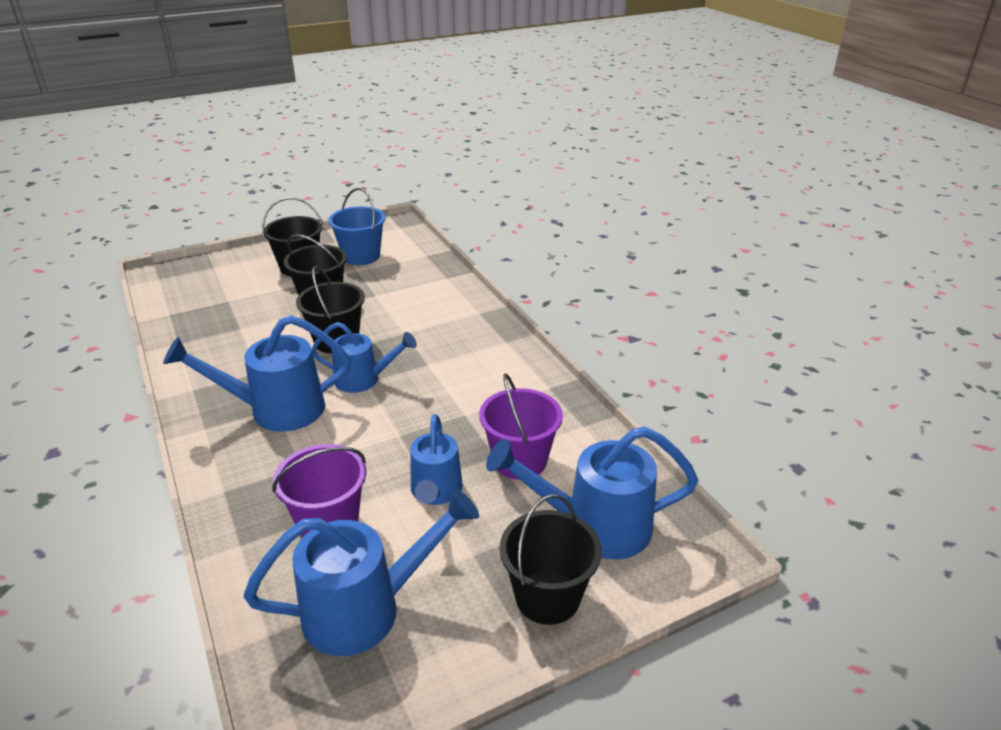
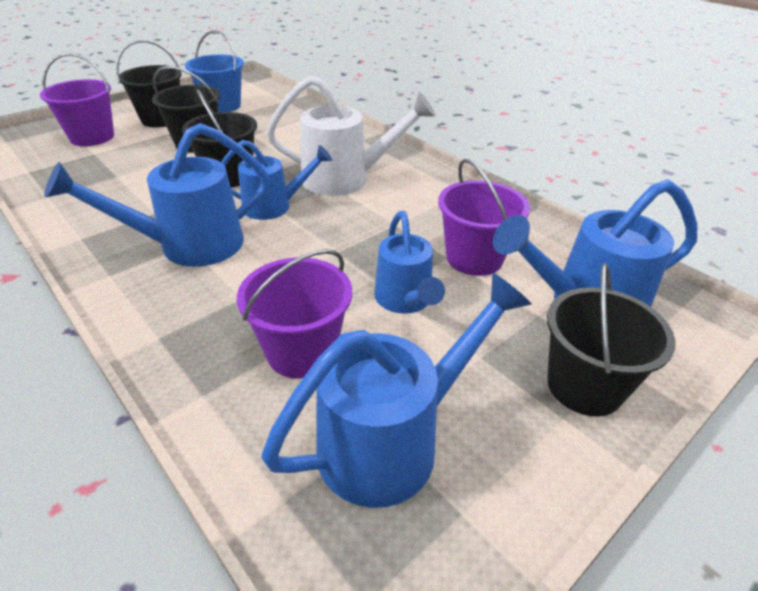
camera: 15 degrees left, 5 degrees up
none -> purple bucket [40,53,114,146]
none -> white watering can [266,76,436,196]

